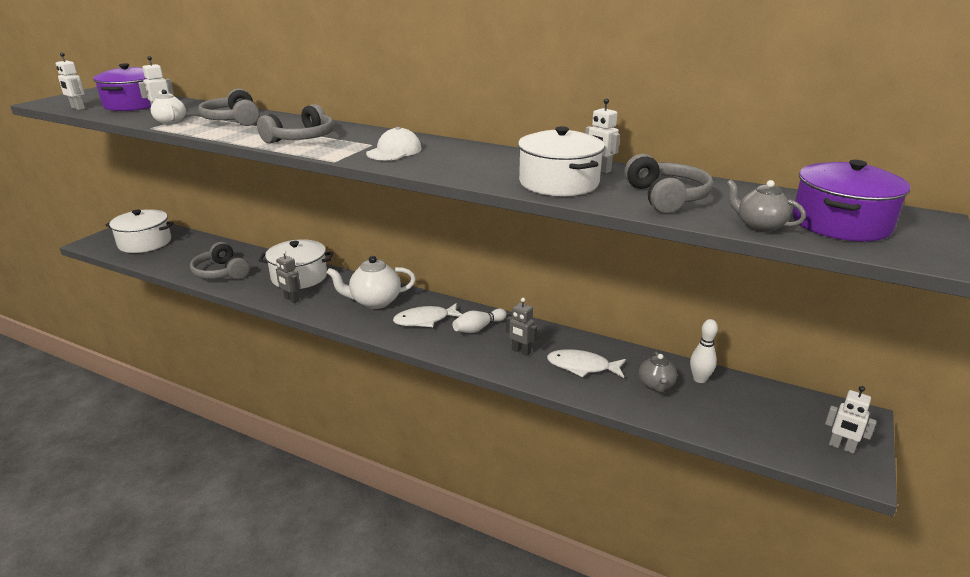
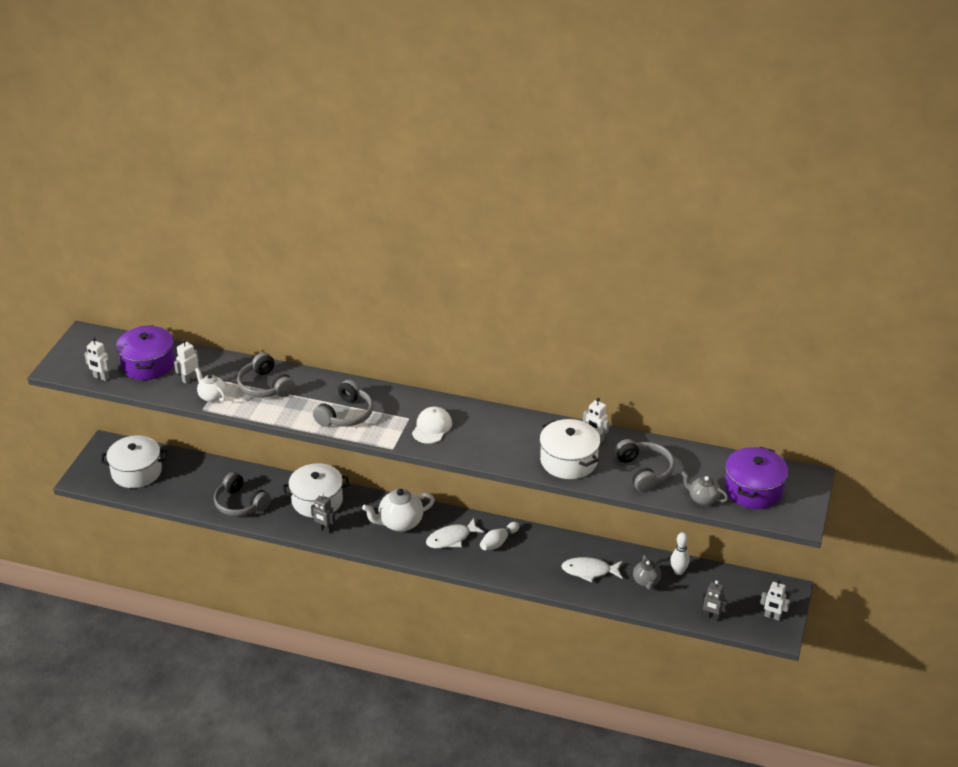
camera: 10 degrees left, 10 degrees up
grey robot [506,298,537,356] -> grey robot moved to [699,580,728,621]

